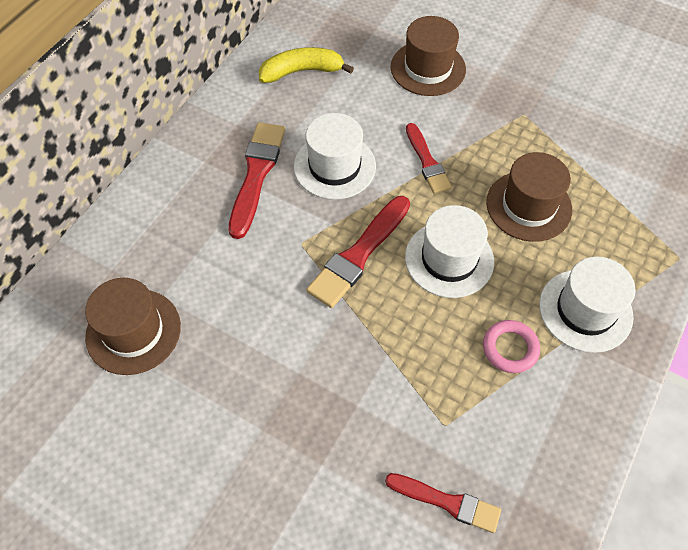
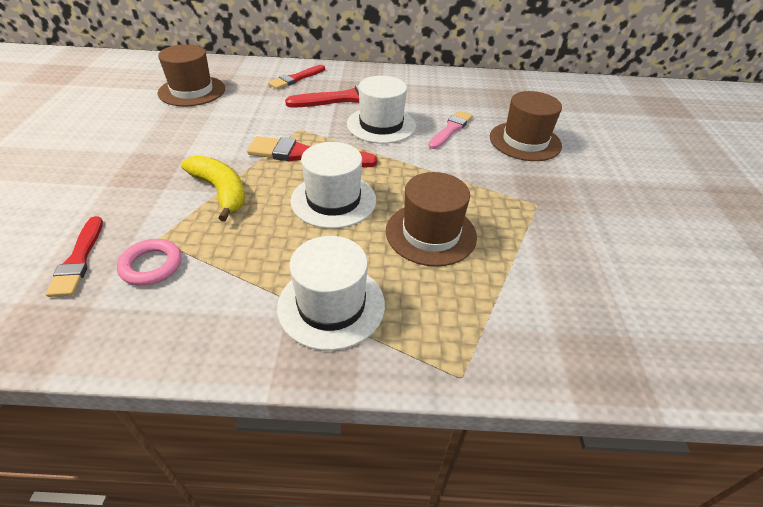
camera: 60 degrees right, 15 degrees down
yellow banana [259,47,354,83] -> yellow banana moved to [181,155,245,222]
red brush [406,123,452,194] -> red brush moved to [268,65,325,89]
pink ring [483,320,540,373] -> pink ring moved to [117,239,182,286]
none -> pink brush [428,111,473,149]

